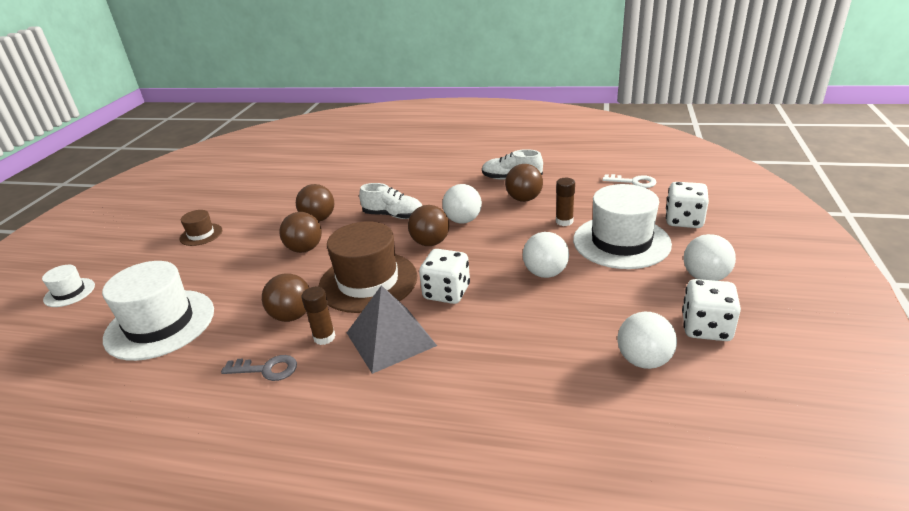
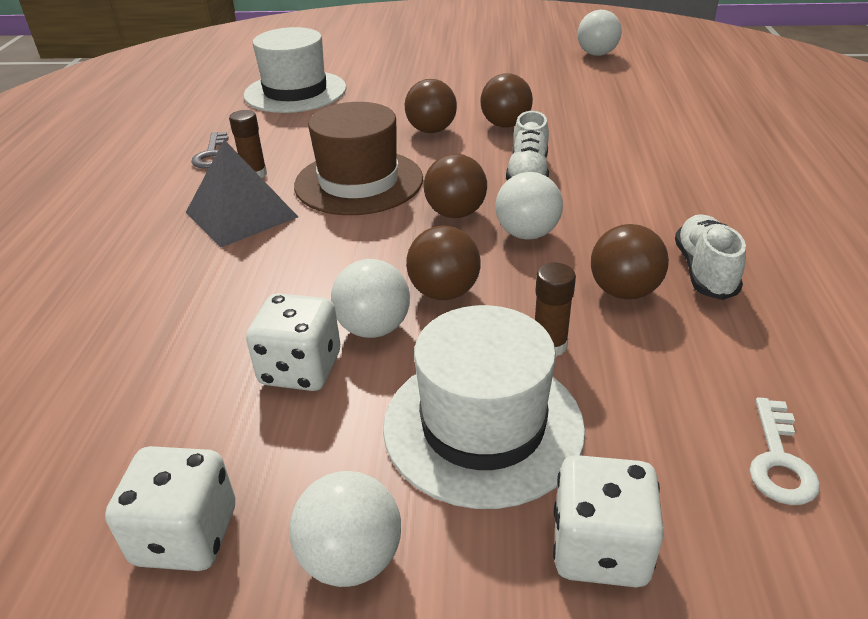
camera: 80 degrees right, 5 degrees up
white hat [42,265,95,307] -> none
brown hat [180,210,222,246] -> none
brown ball [262,273,310,322] -> brown ball moved to [406,226,481,300]
white dice [419,249,470,304] -> white dice moved to [246,293,340,391]
white ball [617,312,677,369] -> white ball moved to [577,10,622,56]

